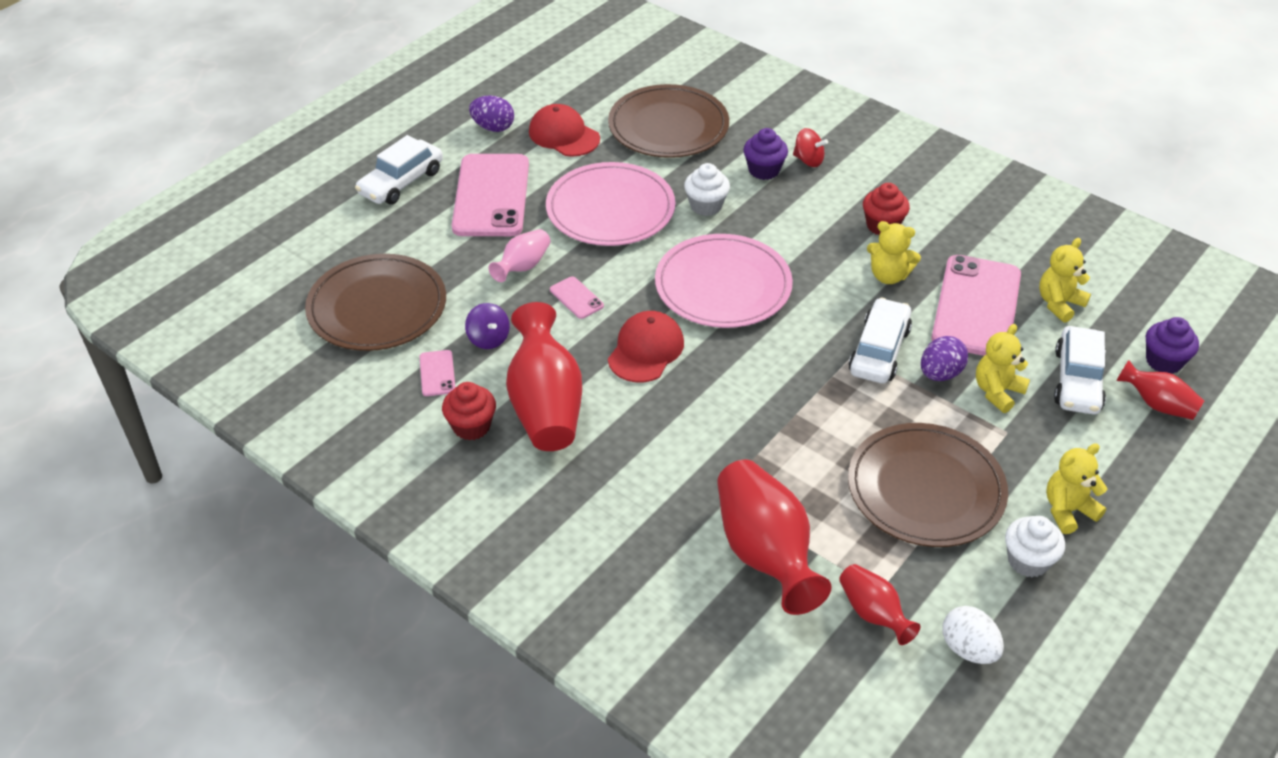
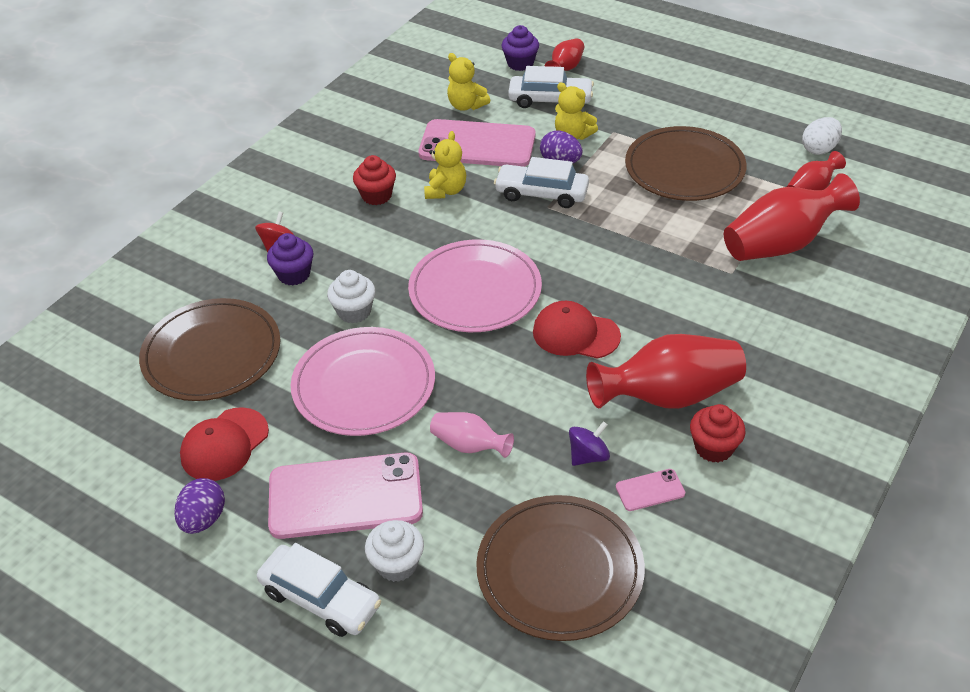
camera: 95 degrees left, 0 degrees up
pink phone [550,276,604,319] -> none
white cupcake [1005,516,1065,578] -> white cupcake moved to [365,520,424,582]
yellow teddy bear [1046,443,1107,534] -> none

